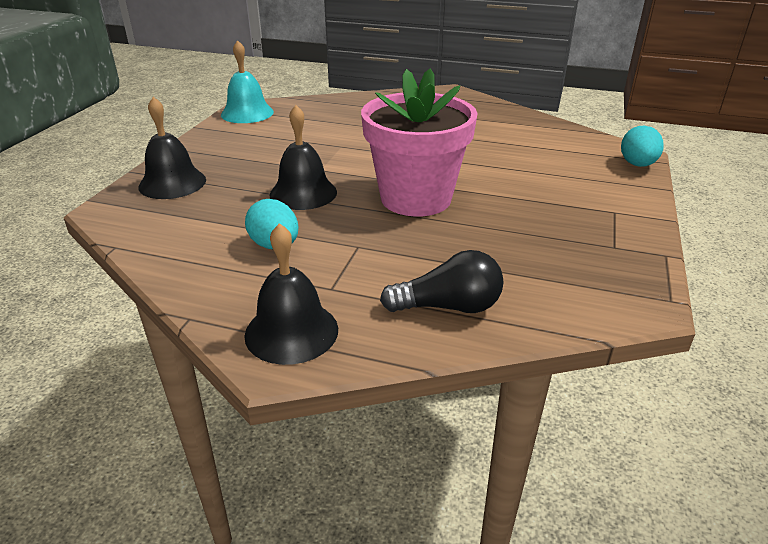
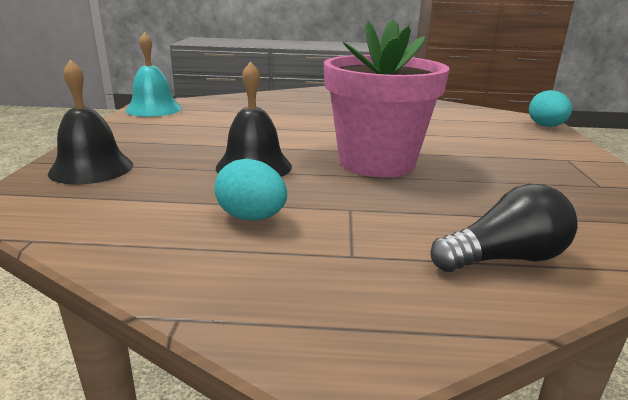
camera: 15 degrees left, 10 degrees down
black bell [244,223,338,365] -> none

